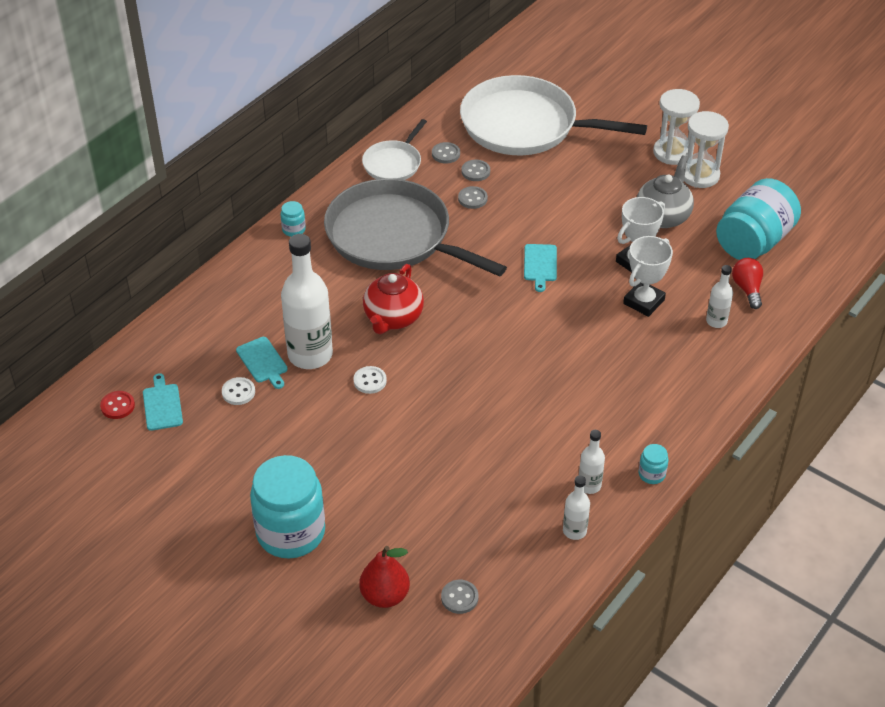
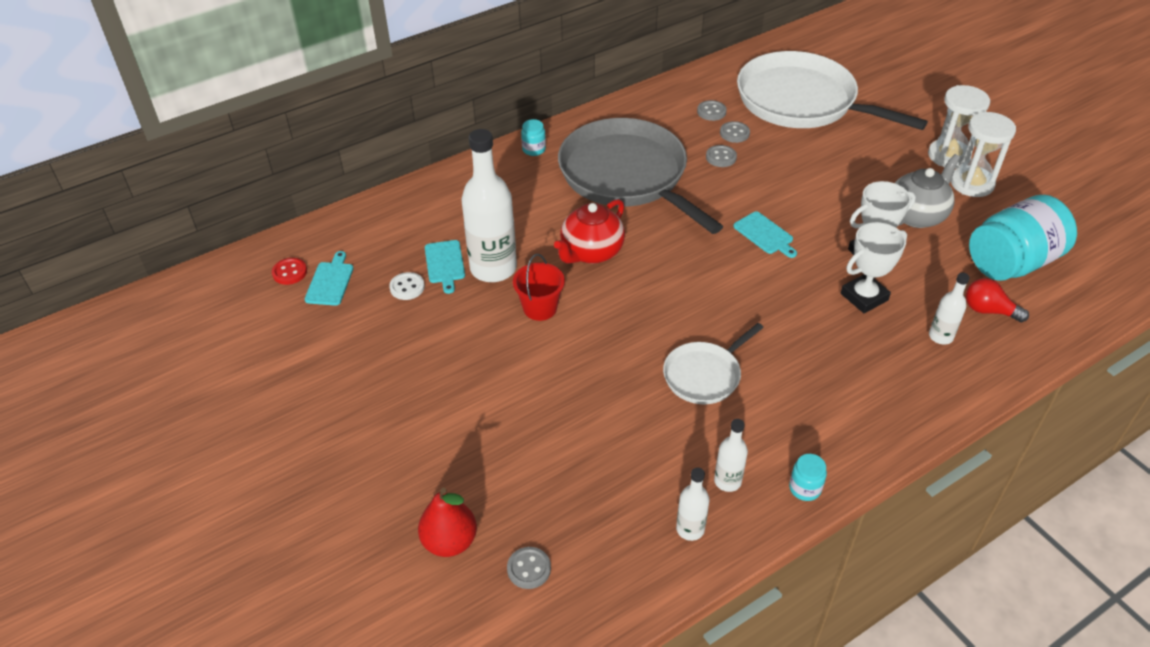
camera: 20 degrees right, 0 degrees up
turquoise jar [250,455,325,559] -> none
white button [353,366,387,394] -> red bucket [513,254,565,321]
white pan [362,119,427,180] -> white pan moved to [663,323,764,404]
turquoise cutting board [524,244,557,292] -> turquoise cutting board turned 60 degrees counterclockwise [733,211,797,258]
red light bulb [732,258,763,309] -> red light bulb turned 75 degrees counterclockwise [966,278,1029,322]

